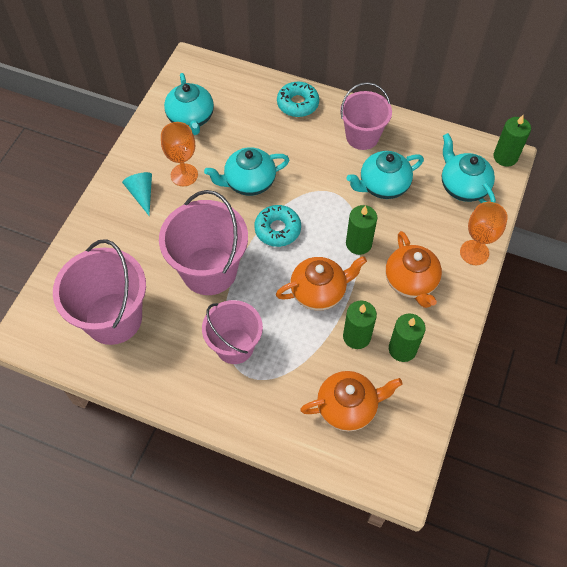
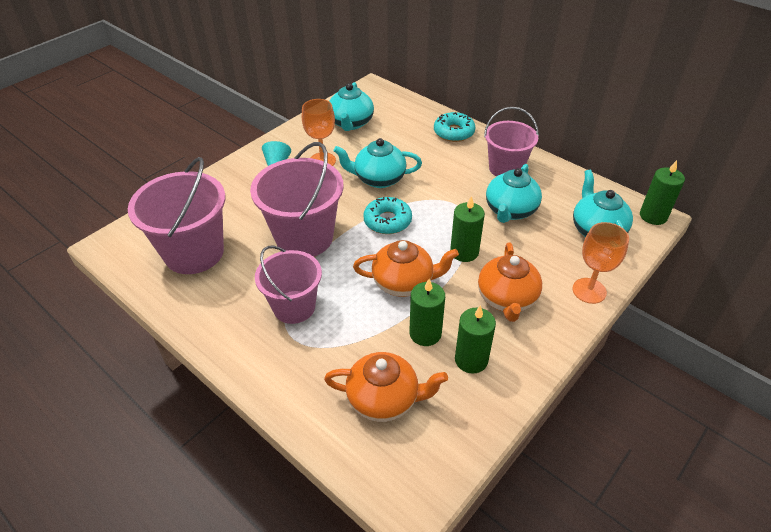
camera: 20 degrees right, 15 degrees down
turquoise teapot [347,151,424,199] -> turquoise teapot turned 60 degrees counterclockwise [486,164,542,223]

